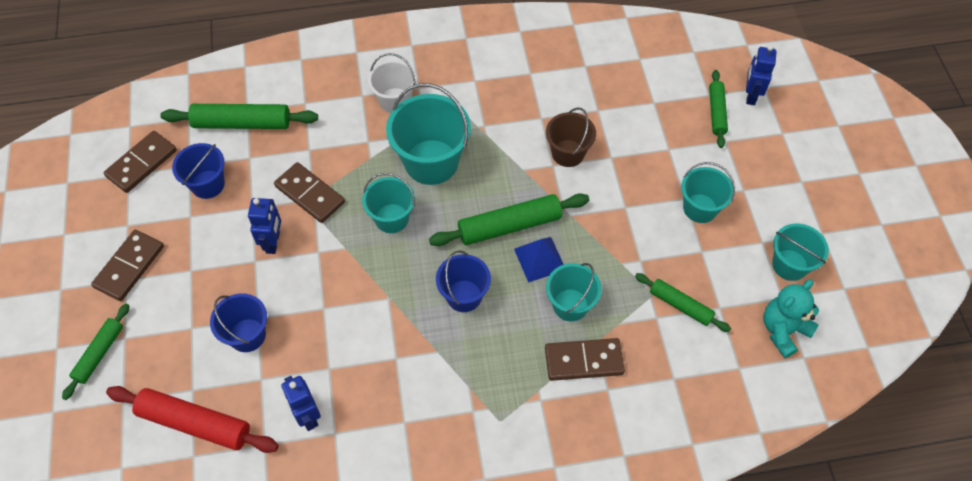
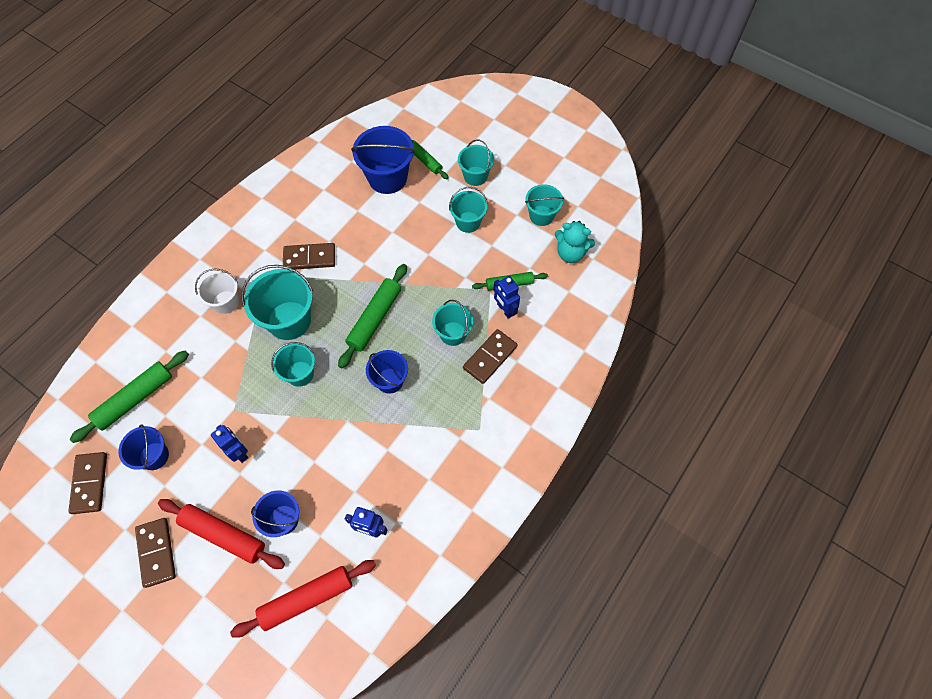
camera: 45 degrees left, 5 degrees up
green rolling pin [62,304,130,400] -> none
brown domino [274,162,345,223] -> brown domino moved to [283,243,335,269]
blue pyramid [514,237,564,283] -> none
brown bucket [546,108,596,167] -> none
blue robot [746,45,777,105] -> blue robot moved to [493,276,520,319]
turquoise teddy bear [763,280,819,358] -> turquoise teddy bear turned 75 degrees counterclockwise [555,221,595,263]
none -> red rolling pin [158,499,285,569]
none -> blue bucket [351,126,415,194]
none -> turquoise bucket [458,139,494,186]

